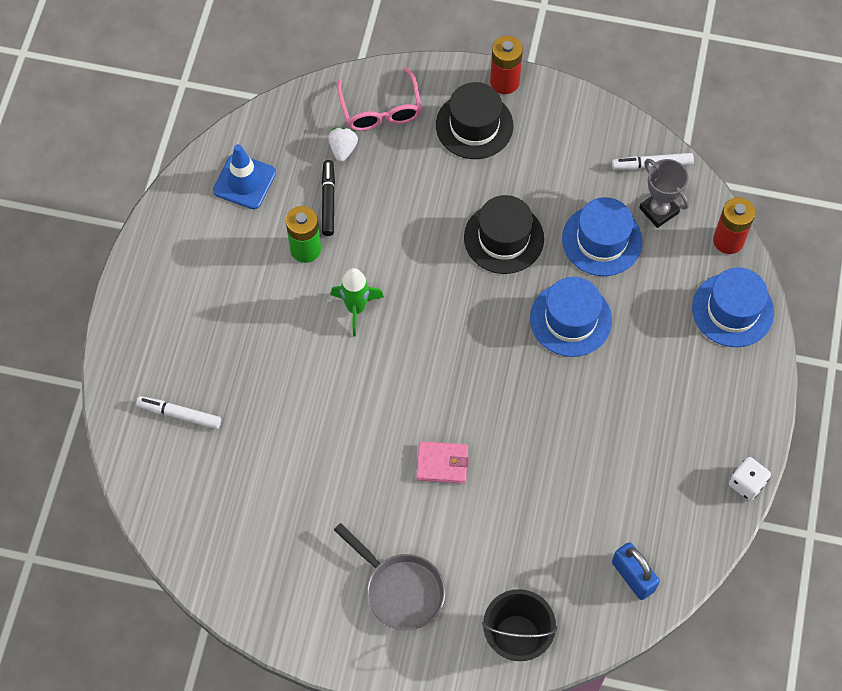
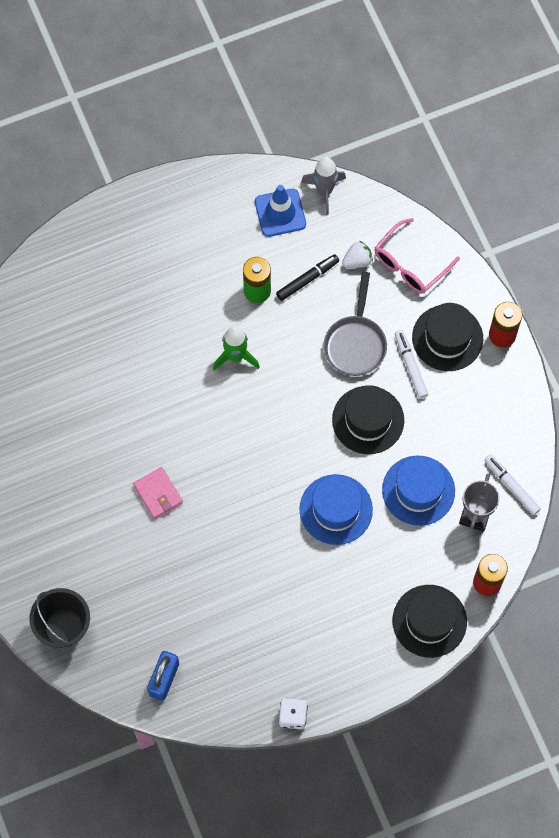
camera: 55 degrees right, 5 degrees up
white marker [136,396,221,429] -> white marker moved to [395,330,428,399]
grey pan [334,523,445,630] -> grey pan moved to [324,272,387,376]
blue hat [692,267,774,347] -> black hat [393,585,467,658]
none -> grey rocket [301,157,346,215]

